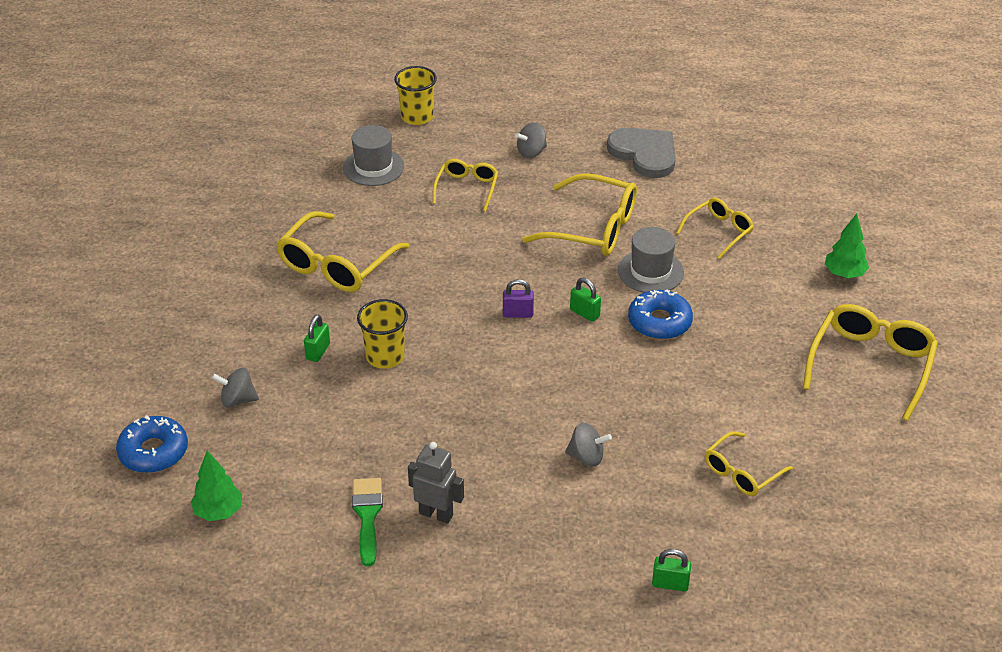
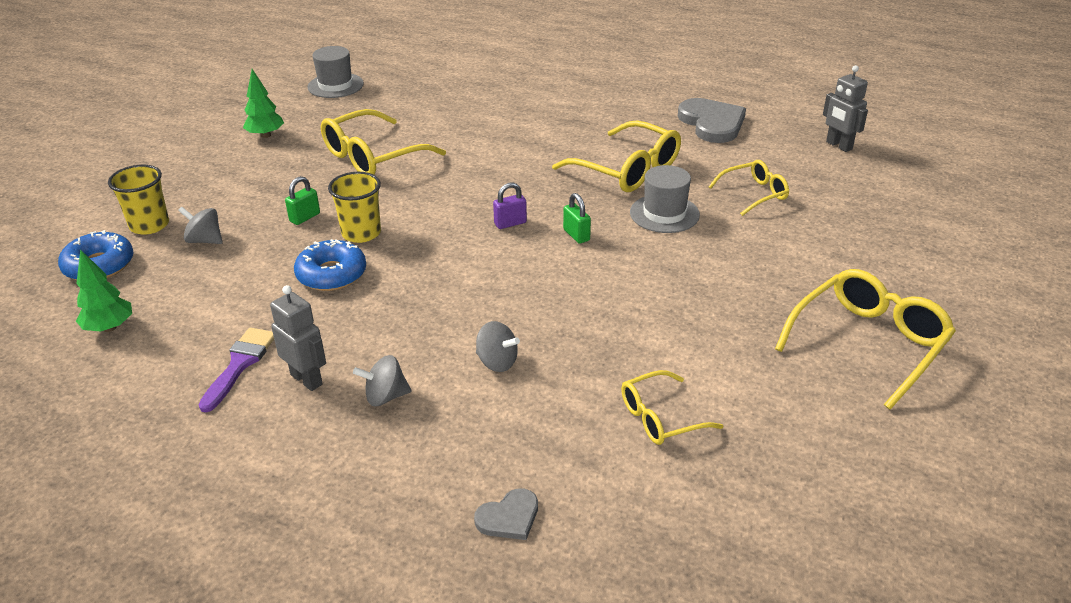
camera: 20 degrees right, 5 degrees down
grey hat [343,125,404,186] -> grey hat moved to [307,46,364,98]
green brush [352,478,383,566] -> purple brush [199,328,274,412]
yellow cup [394,66,437,125] -> yellow cup moved to [108,165,169,235]
yellow glasses [433,159,498,212] -> none
purple padlock [503,279,534,318] -> purple padlock turned 45 degrees counterclockwise [493,182,527,229]
grey spinning top [515,122,547,158] -> grey spinning top moved to [353,355,411,406]
blue donut [628,289,693,340] -> blue donut moved to [294,239,366,291]
green padlock [652,549,691,592] -> grey heart [474,488,538,540]
green tree [825,213,869,278] -> green tree moved to [243,69,284,138]
none -> grey robot [823,65,868,152]

